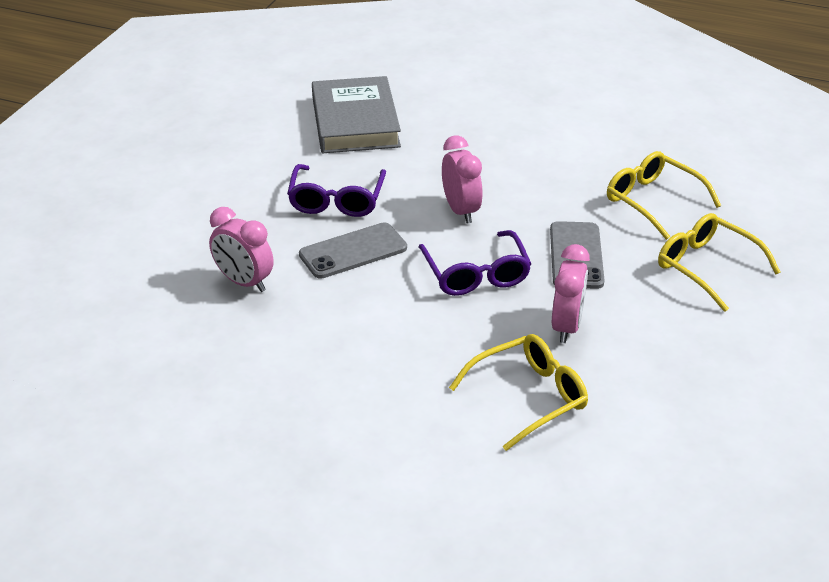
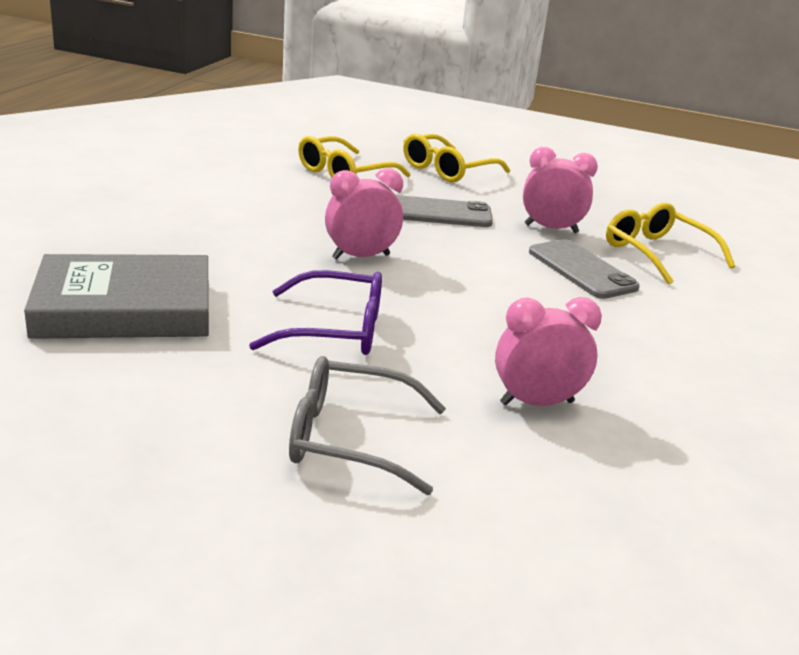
camera: 95 degrees left, 10 degrees down
pink clock [209,207,274,292] -> pink clock turned 135 degrees counterclockwise [495,297,602,406]
grey phone [299,222,407,279] -> grey phone moved to [529,239,640,299]
purple glasses [419,230,531,296] -> none
none -> grey glasses [289,356,446,495]

